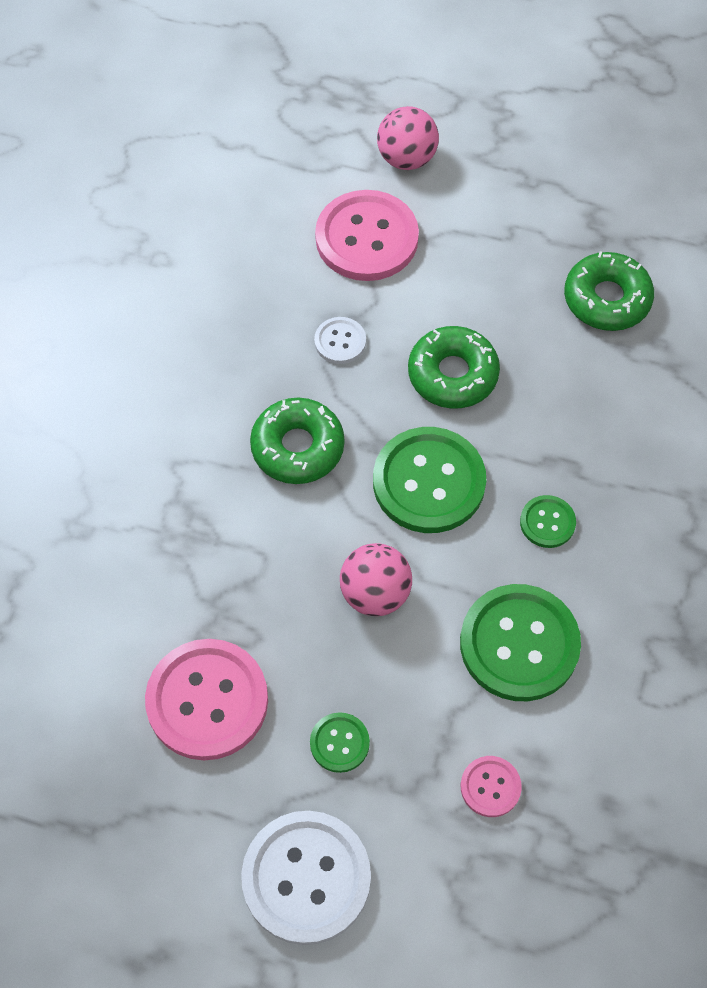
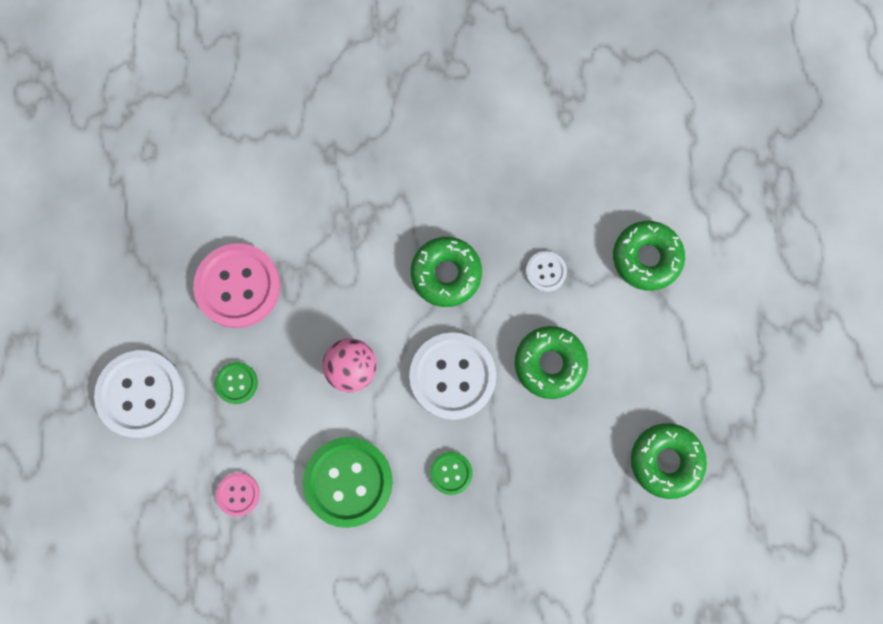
camera: 70 degrees right, 15 degrees up
pink button [315,190,419,281] -> green donut [613,221,685,291]
green button [373,427,486,533] -> white button [409,332,496,420]
pink ball [377,106,439,170] -> none

